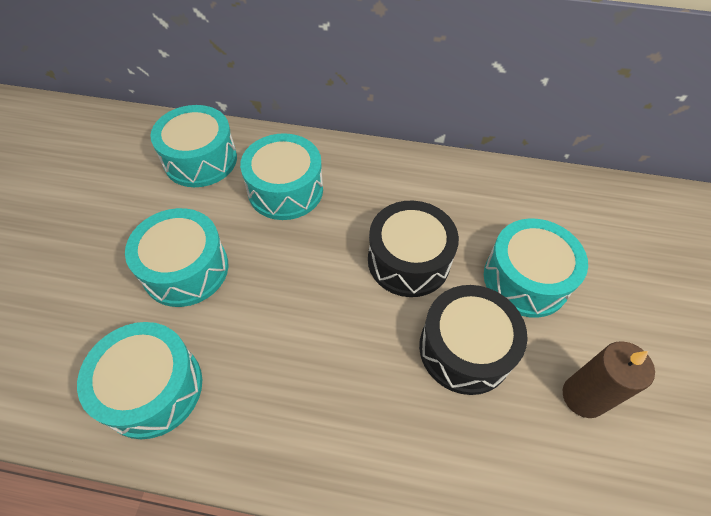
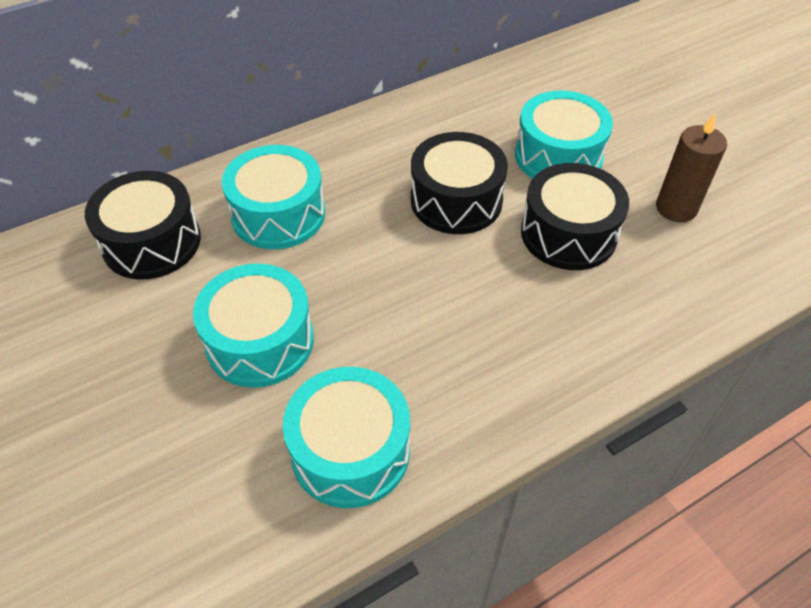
camera: 40 degrees left, 5 degrees down
turquoise drum [150,105,237,187] -> black drum [85,171,201,280]

